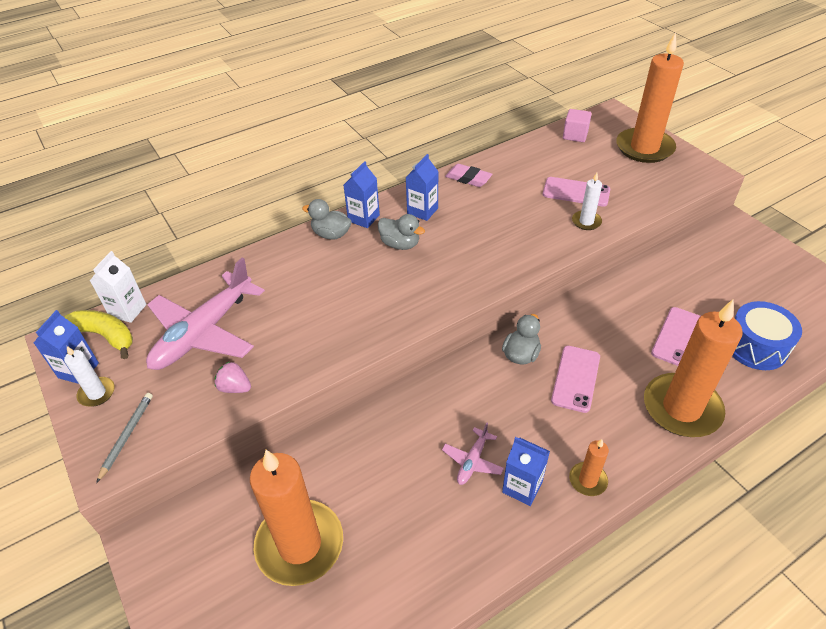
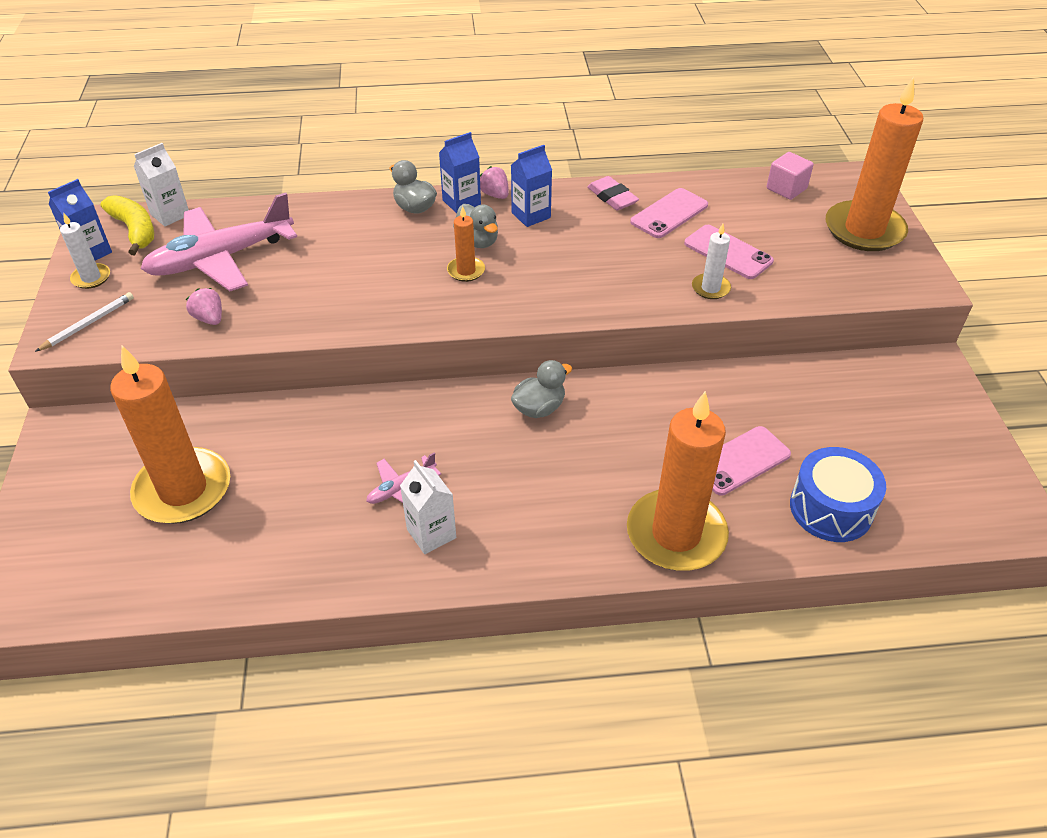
camera: 25 degrees right, 0 degrees up
grey pencil [96,393,153,483] -> white pencil [35,292,134,352]
blue carton [502,437,550,506] -> white carton [400,460,456,554]
pink phone [551,346,600,413] -> pink phone moved to [630,188,708,238]
orange candle [569,439,609,496] -> orange candle moved to [447,206,485,282]
none -> pink strawberry [480,166,509,199]

